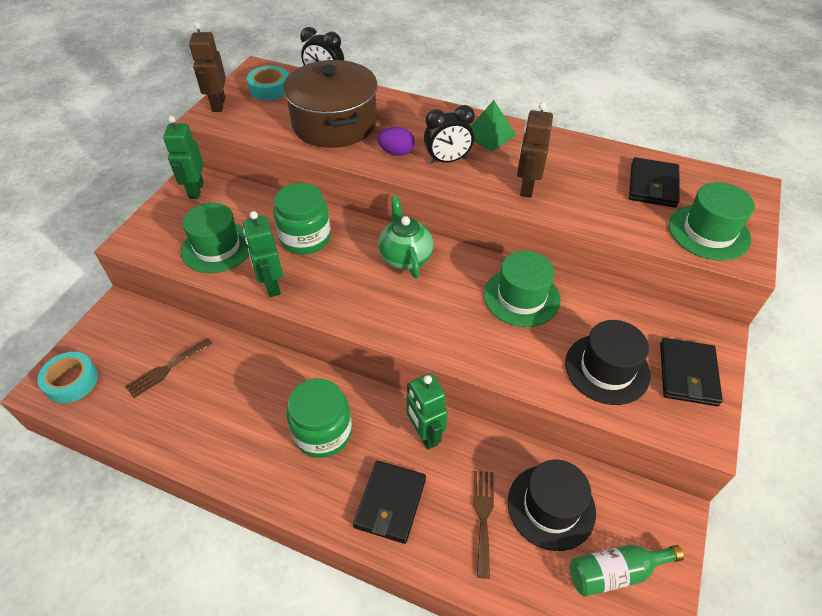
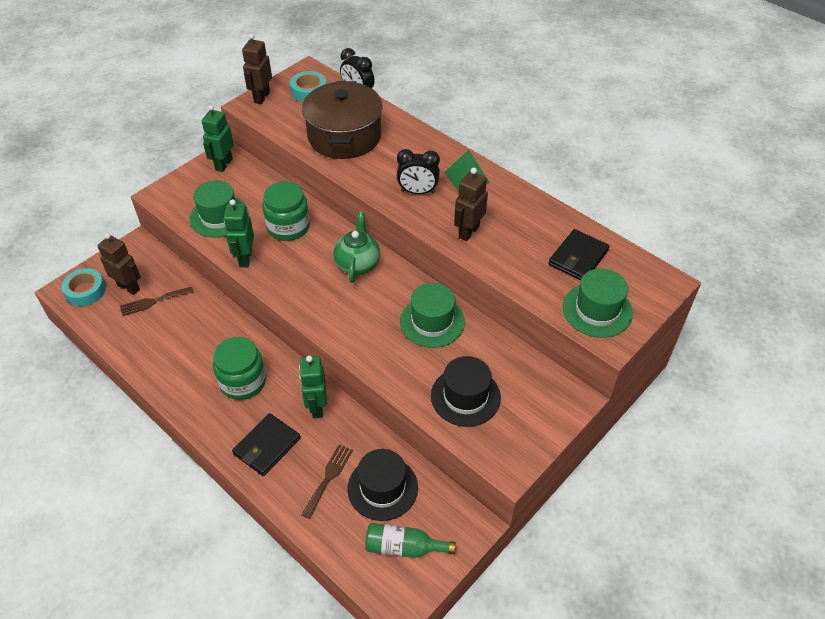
camera: 20 degrees right, 0 degrees up
purple egg [378,127,415,156] -> none
black wallet [660,338,723,406] -> none
none -> brown robot [98,233,141,295]

